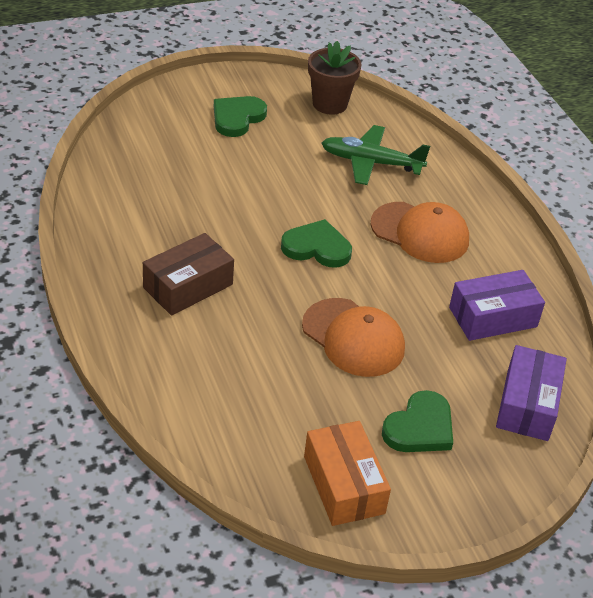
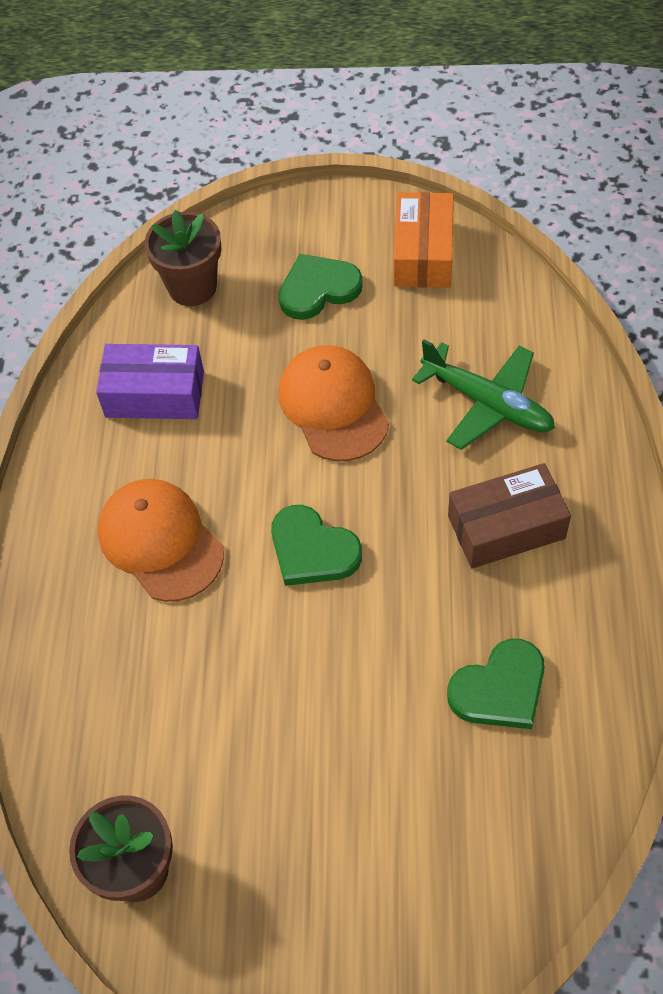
camera: 150 degrees left, 15 degrees up
green heart [214,96,267,137] -> green heart moved to [447,639,545,729]
green plane [322,125,430,185] -> green plane moved to [412,339,555,450]
purple box [496,345,567,441] -> brown flower pot [144,210,221,306]

